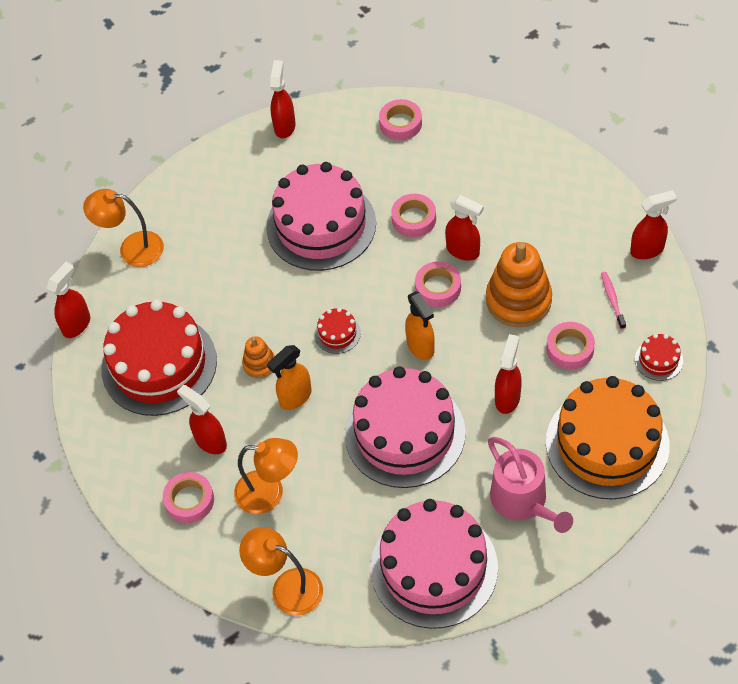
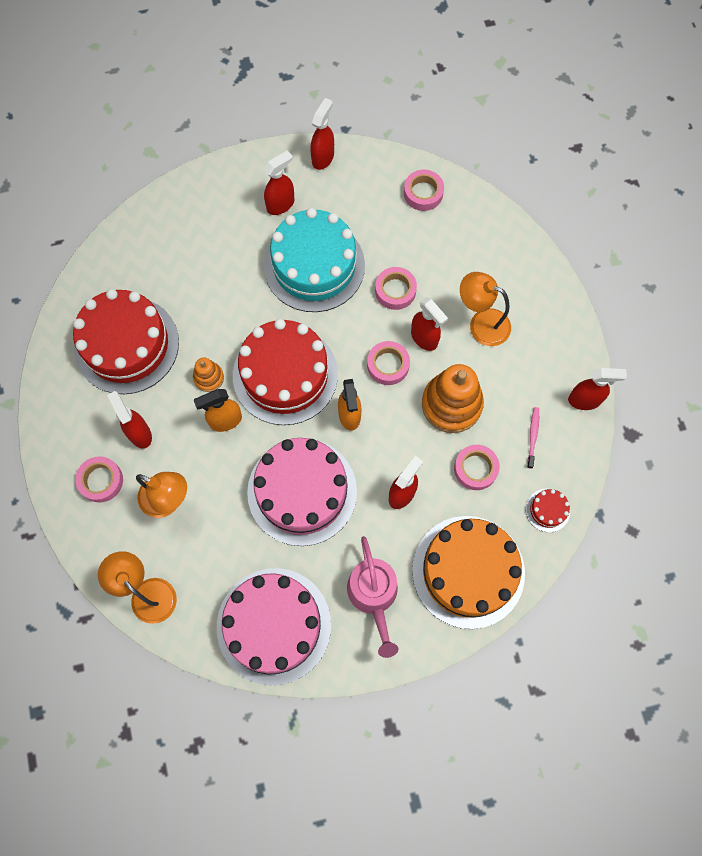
camera: 15 degrees right, 15 degrees up
red spray bottle [46,262,90,338] -> red spray bottle moved to [263,150,294,215]
orange lamp [83,189,164,267] -> orange lamp moved to [460,272,511,346]
pink cake [266,162,376,271] -> turquoise cake [264,208,365,312]
red cake [315,308,361,354] -> red cake [233,319,338,425], size x2.48

